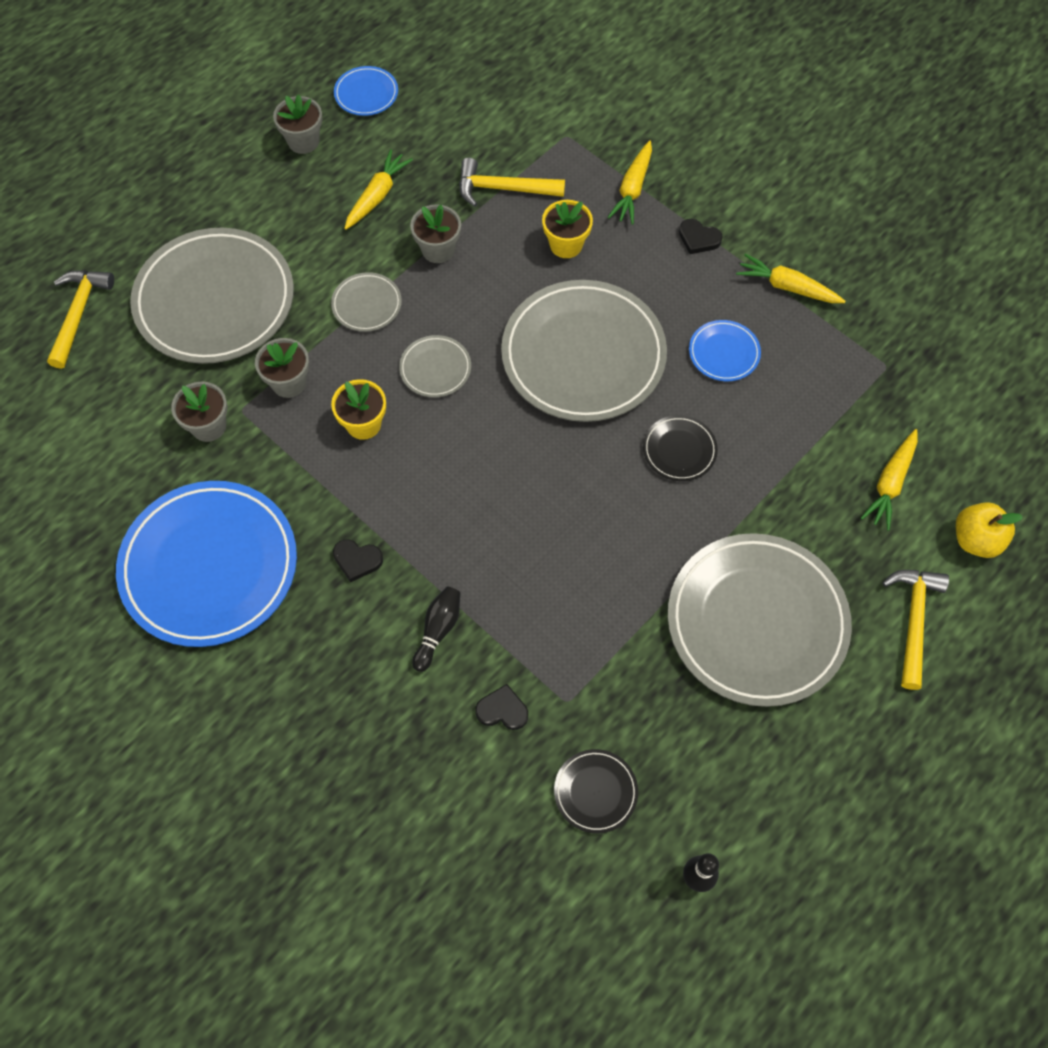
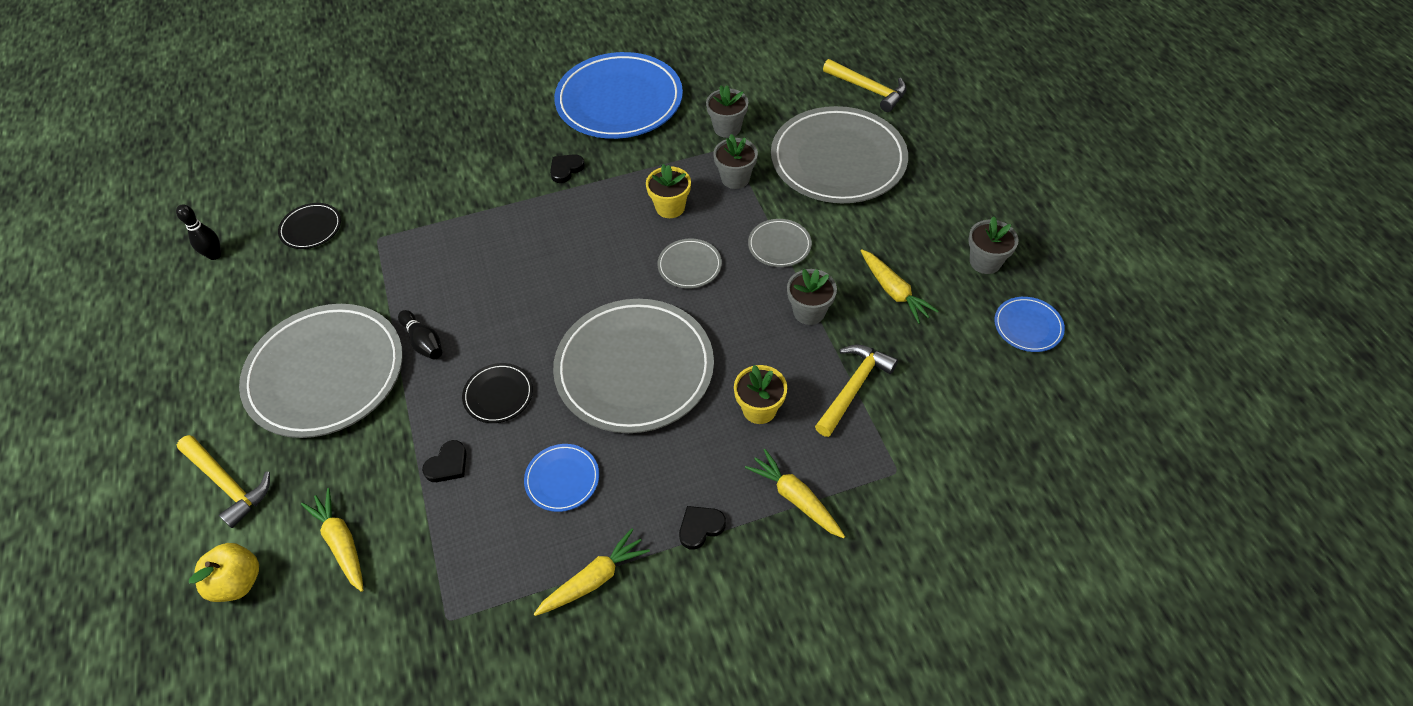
camera: 120 degrees right, 10 degrees down
black bowling pin [412,586,460,672] -> black bowling pin moved to [398,310,442,360]
black heart [476,684,528,730] -> black heart moved to [422,440,467,482]

